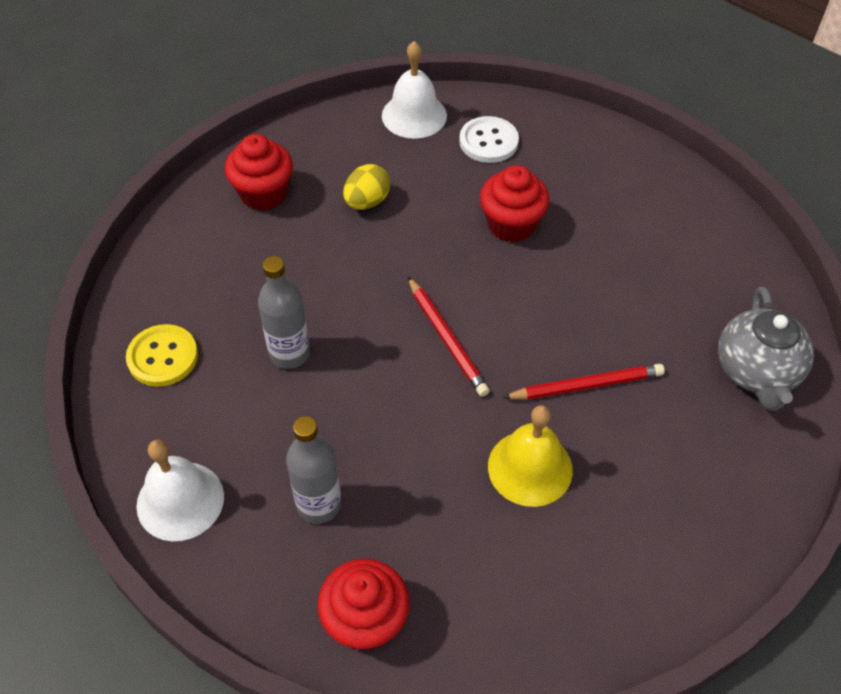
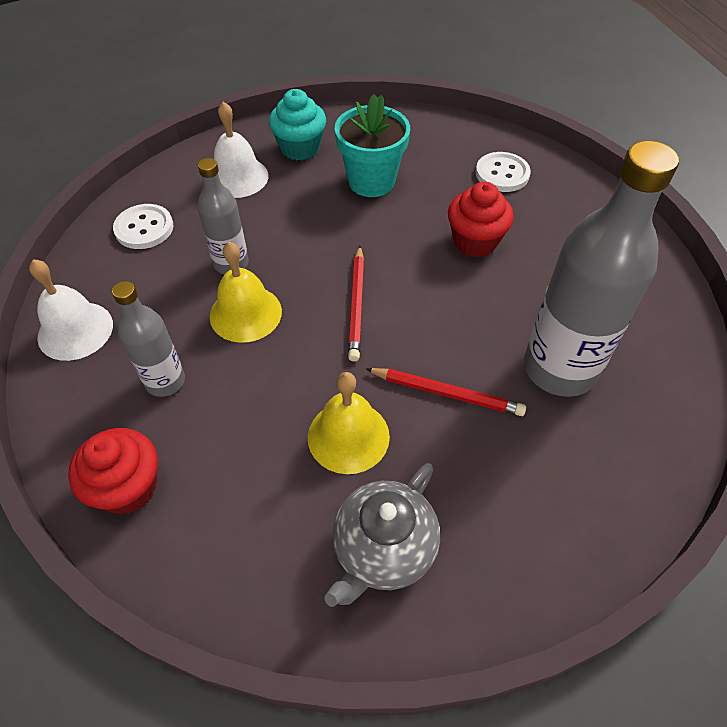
camera: 30 degrees right, 0 degrees up
yellow button [126,324,198,387] -> white button [113,204,173,249]
red cupcake [225,134,293,211] -> turquoise cupcake [269,89,326,160]
yellow egg [343,164,390,210] -> turquoise flower pot [335,94,410,197]
white bell [382,41,447,139] -> white bell moved to [214,102,269,198]
grey teapot [718,287,814,411] -> grey teapot moved to [324,463,440,607]
none -> yellow bell [210,242,282,343]
none -> grey bottle [524,141,679,397]

